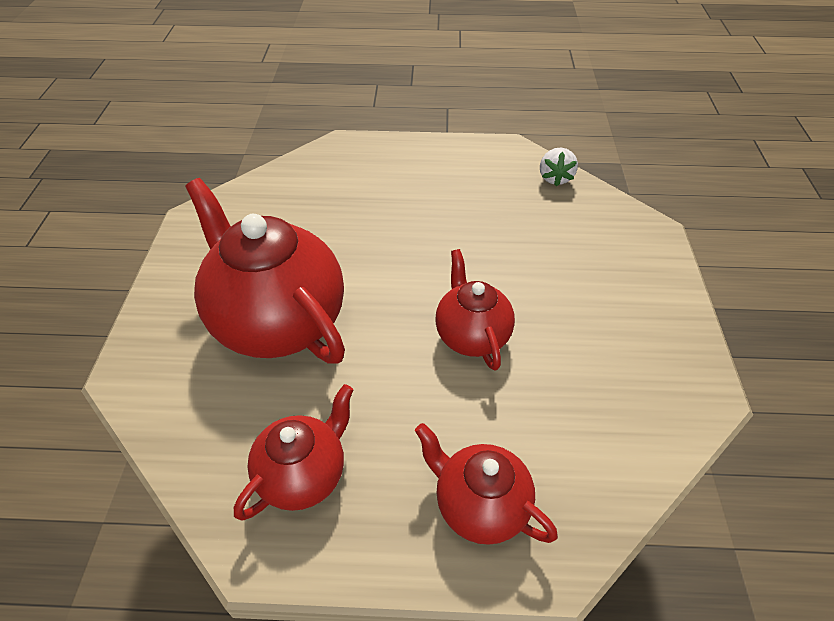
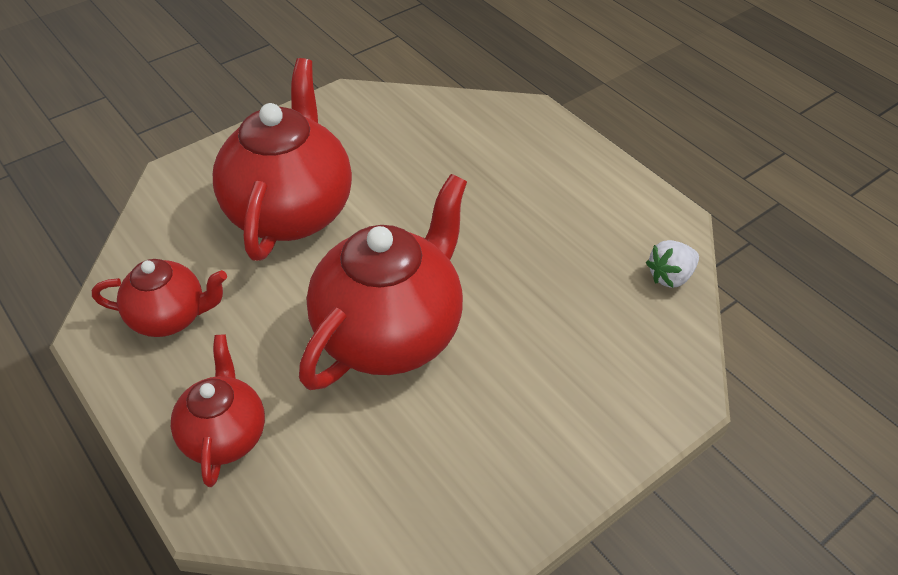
camera: 50 degrees right, 0 degrees up
red teapot [435,249,515,370] -> red teapot [299,174,467,390], size x1.82

